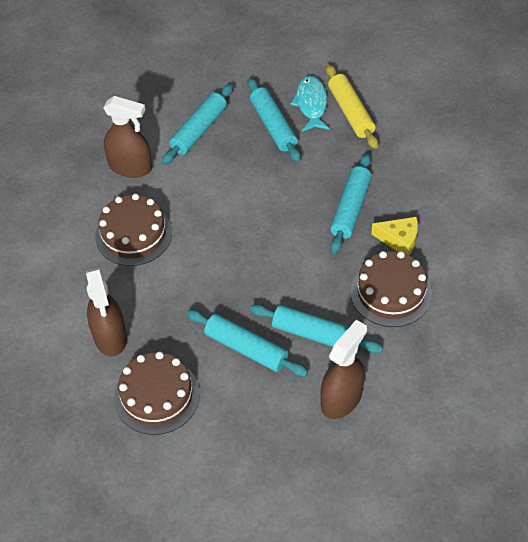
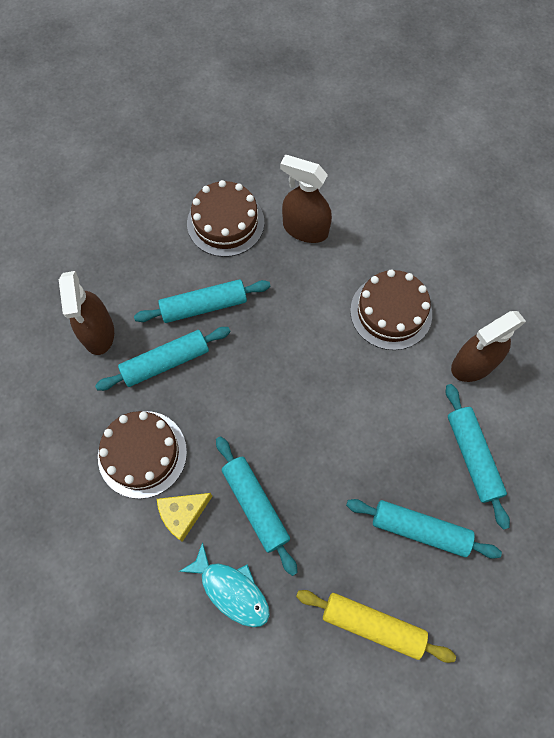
camera: 130 degrees right, 15 degrees up
turquoise fish [290,76,330,132] -> turquoise fish moved to [179,542,270,627]

